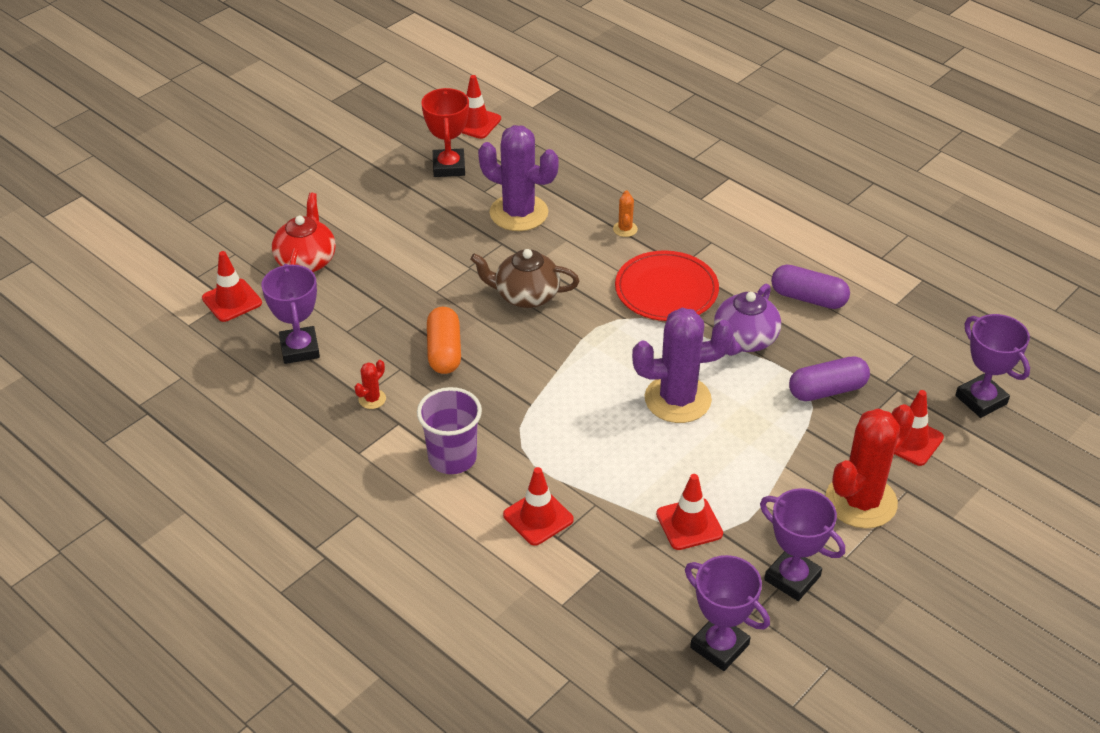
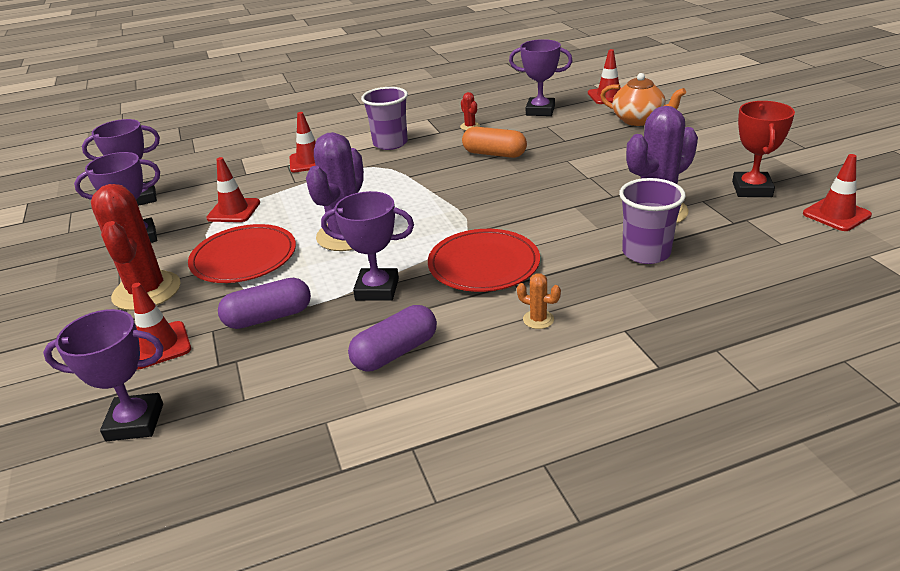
camera: 120 degrees right, 10 degrees down
red teapot [272,193,336,272] -> orange teapot [600,73,686,126]
red trophy [421,88,469,177] -> red trophy turned 75 degrees clockwise [732,101,795,197]
brown teapot [470,249,580,308] -> none
orange cactus [613,190,638,237] -> orange cactus moved to [517,273,561,329]
purple teapot [714,284,781,356] -> purple trophy [321,191,414,301]
purple capsule [789,356,870,401] -> purple capsule turned 60 degrees clockwise [218,278,311,329]
none -> red plate [188,224,296,283]
none -> purple cup [619,178,686,264]

